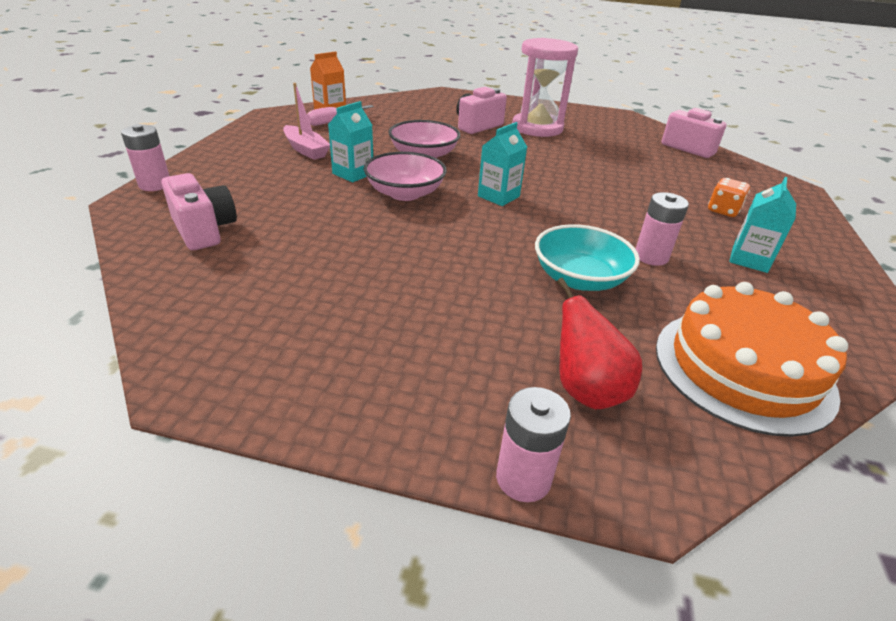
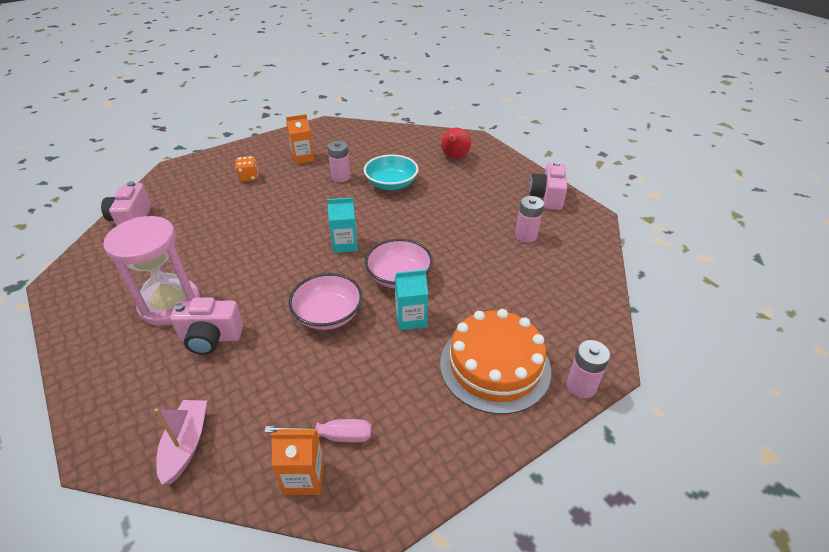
camera: 135 degrees left, 5 degrees up
pink camera [161,173,237,250] -> pink camera moved to [530,161,567,210]
pink boat [283,83,330,160] -> pink boat moved to [154,400,207,485]
pink battery [496,387,571,502] -> pink battery moved to [515,196,544,243]
orange cake [656,282,848,437] -> orange cake moved to [440,309,551,414]
turquoise carton [729,177,796,273] -> orange carton [286,114,314,164]

